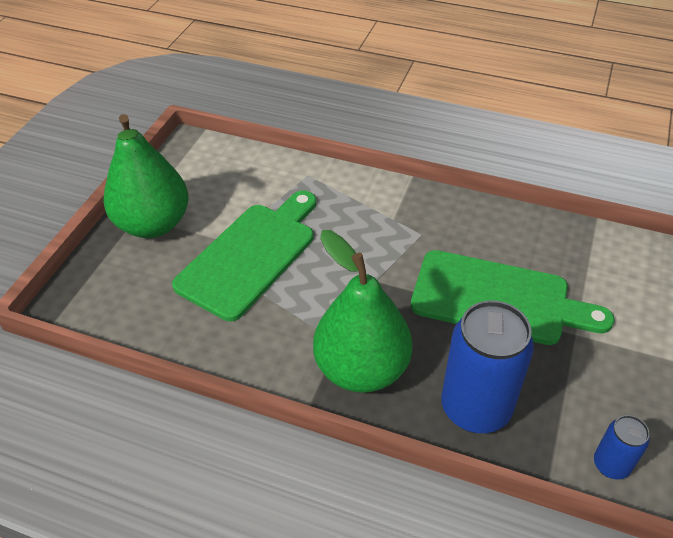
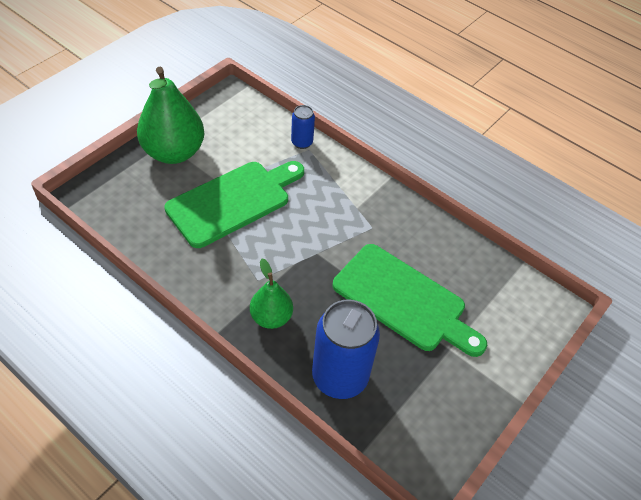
camera: 15 degrees right, 5 degrees up
green pear [313,230,412,393] -> green pear [250,259,293,329], size x0.57
blue can [594,415,650,480] -> blue can moved to [291,105,315,149]

